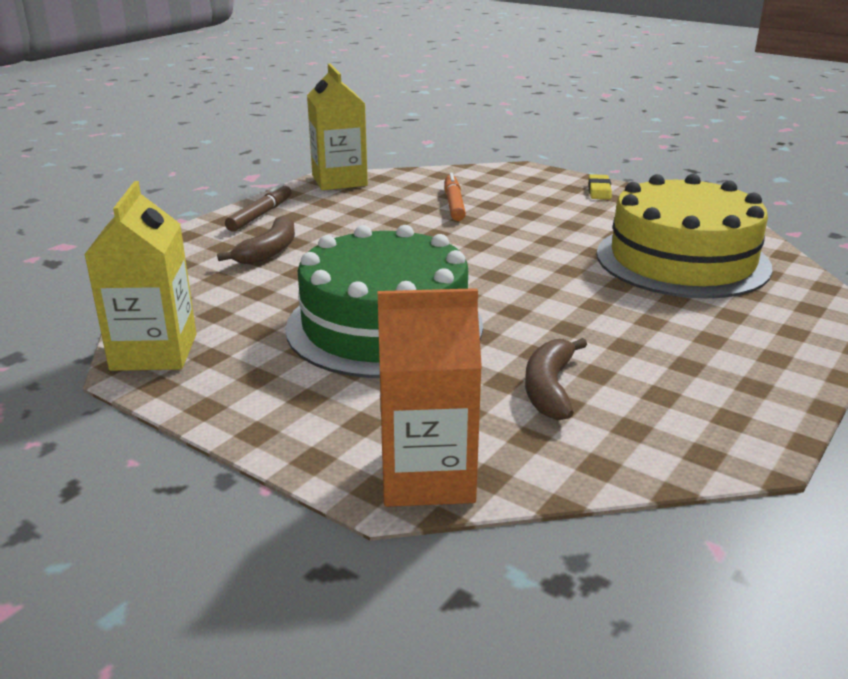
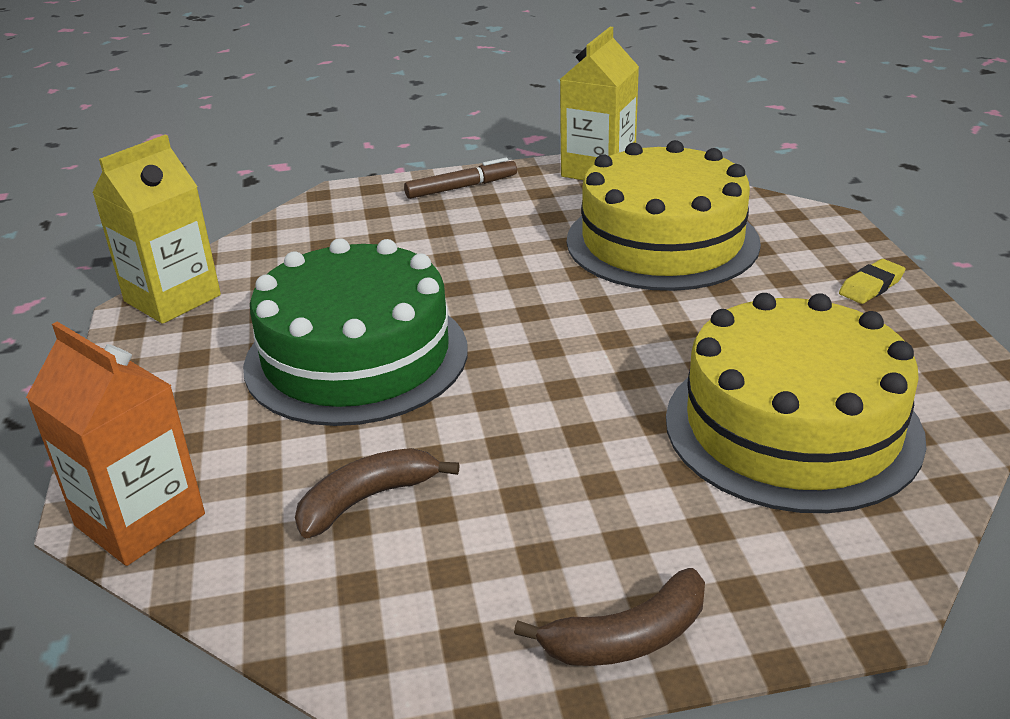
camera: 45 degrees right, 5 degrees up
brown banana [217,216,295,264] -> brown banana moved to [514,568,705,666]
orange marker [445,173,466,221] -> yellow cake [567,140,761,291]

